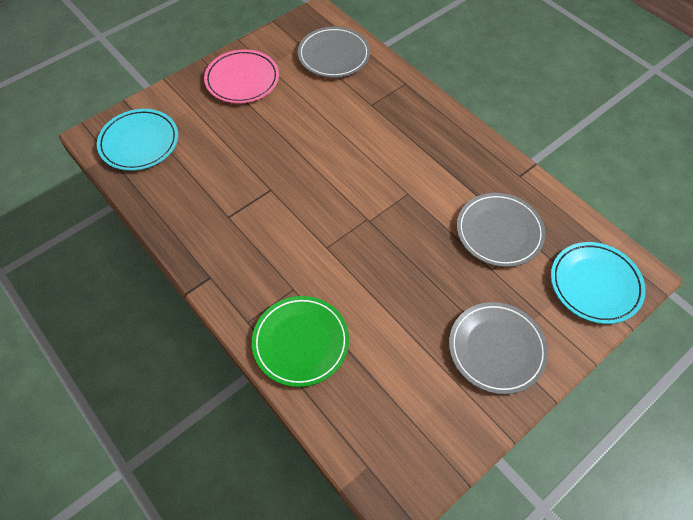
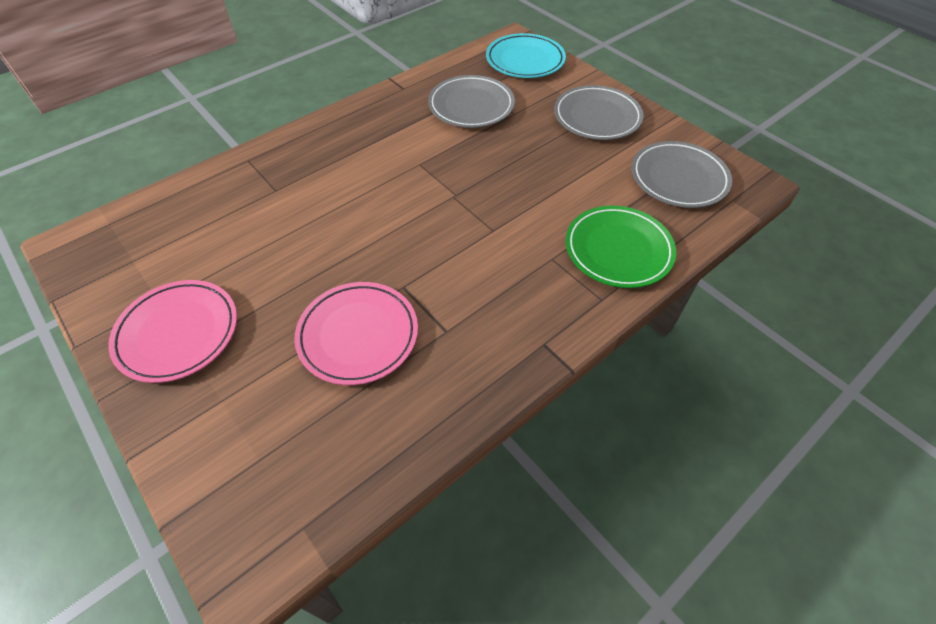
camera: 90 degrees left, 5 degrees down
turquoise plate [97,109,178,171] -> none
grey plate [298,27,370,78] -> grey plate moved to [632,141,732,208]
none -> pink plate [294,282,418,385]

